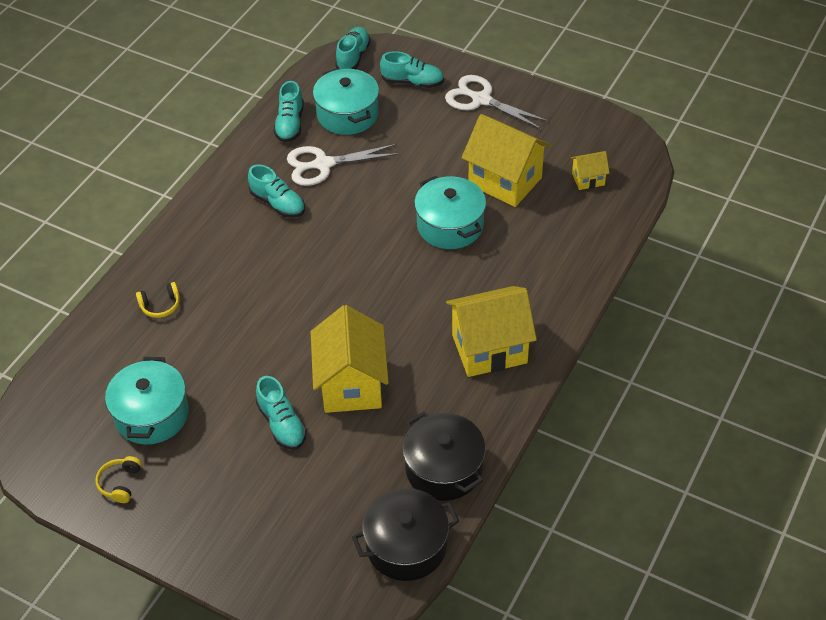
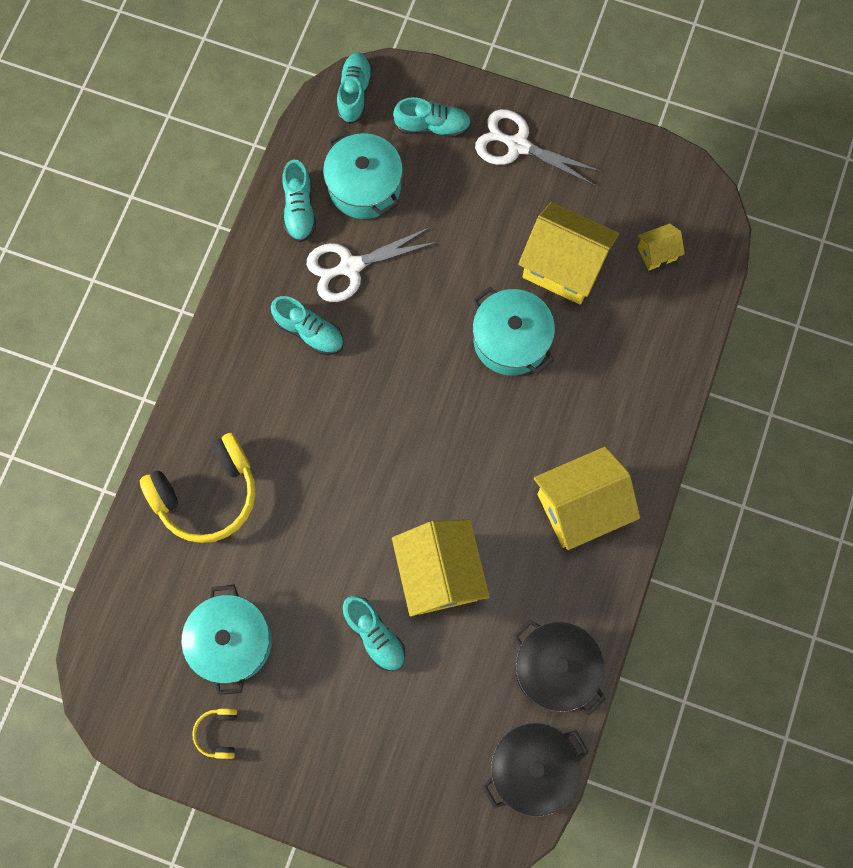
camera: 10 degrees left, 25 degrees up
yellow headphones [136,282,179,318] -> yellow headphones [140,433,255,543], size x2.25

